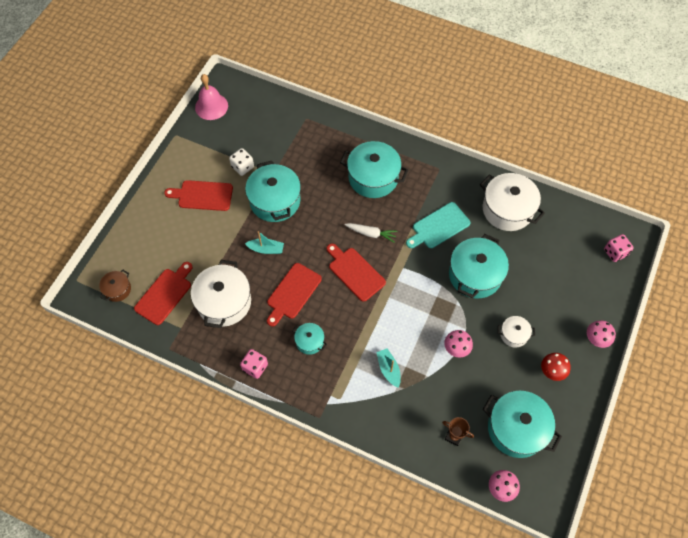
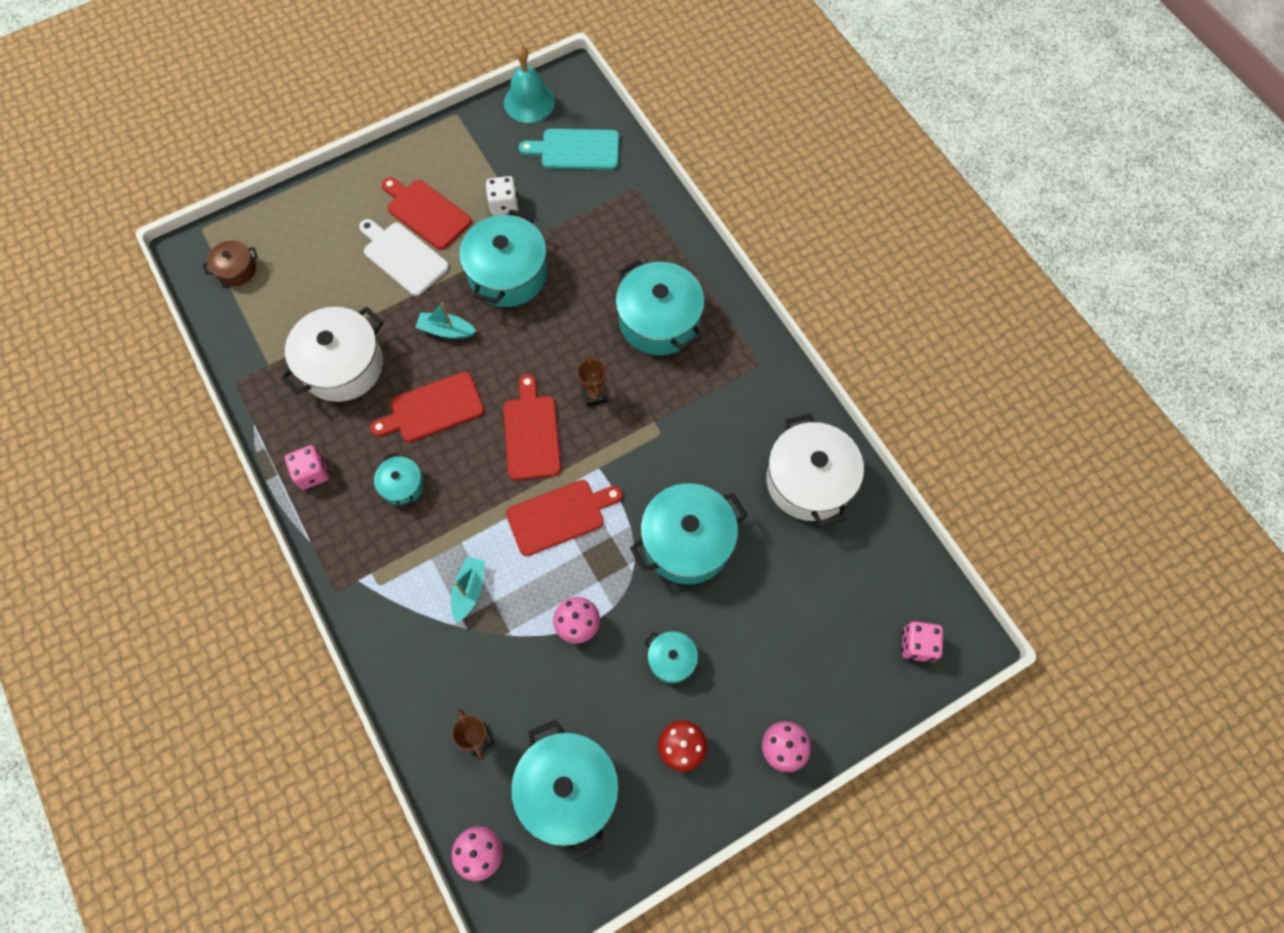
camera: 35 degrees right, 5 degrees up
red cutting board [134,262,193,325] -> red cutting board moved to [506,480,623,556]
pink bell [195,74,228,120] -> turquoise bell [504,45,555,123]
turquoise boat [245,231,284,254] -> turquoise boat turned 150 degrees clockwise [416,303,476,339]
white carrot [345,223,397,242] -> brown trophy [577,355,607,406]
turquoise cutting board [406,202,470,248] -> turquoise cutting board moved to [519,129,619,170]
white pot [498,316,535,347] -> turquoise pot [644,631,701,683]
none -> white cutting board [359,219,449,296]

